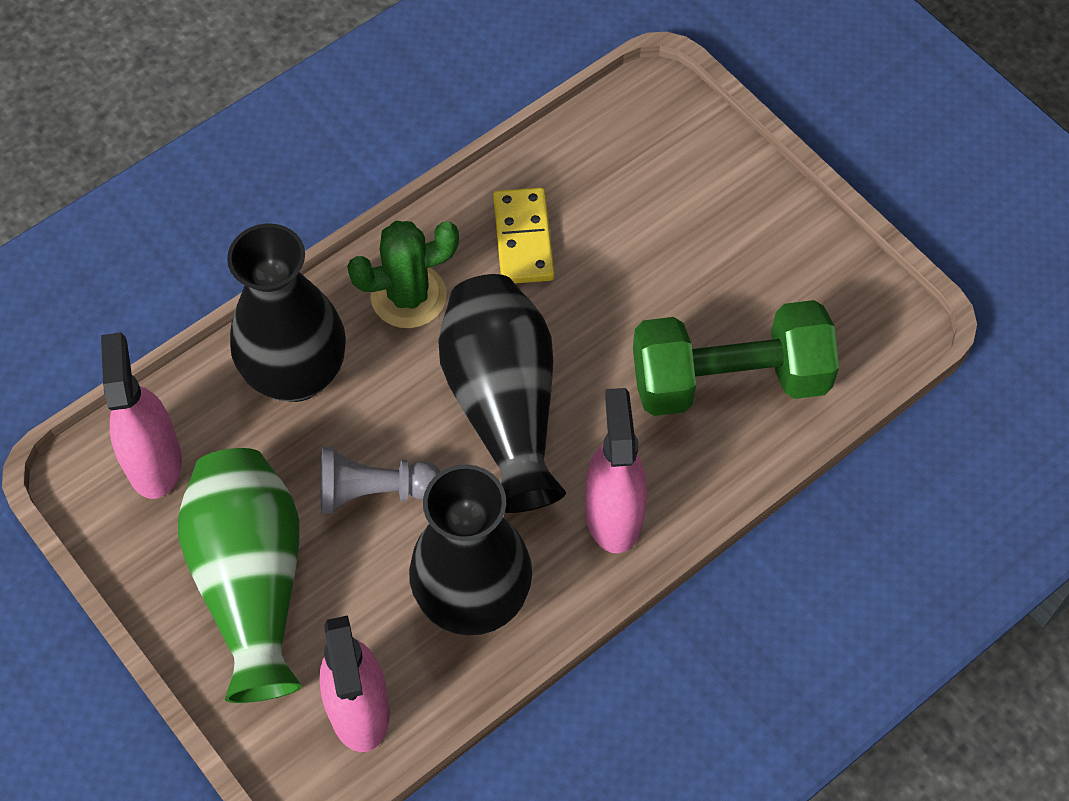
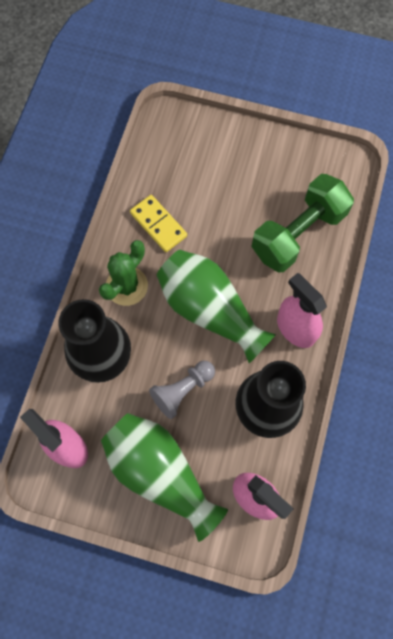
camera: 35 degrees left, 10 degrees up
black vase [438,274,566,513] -> green vase [157,250,276,363]

